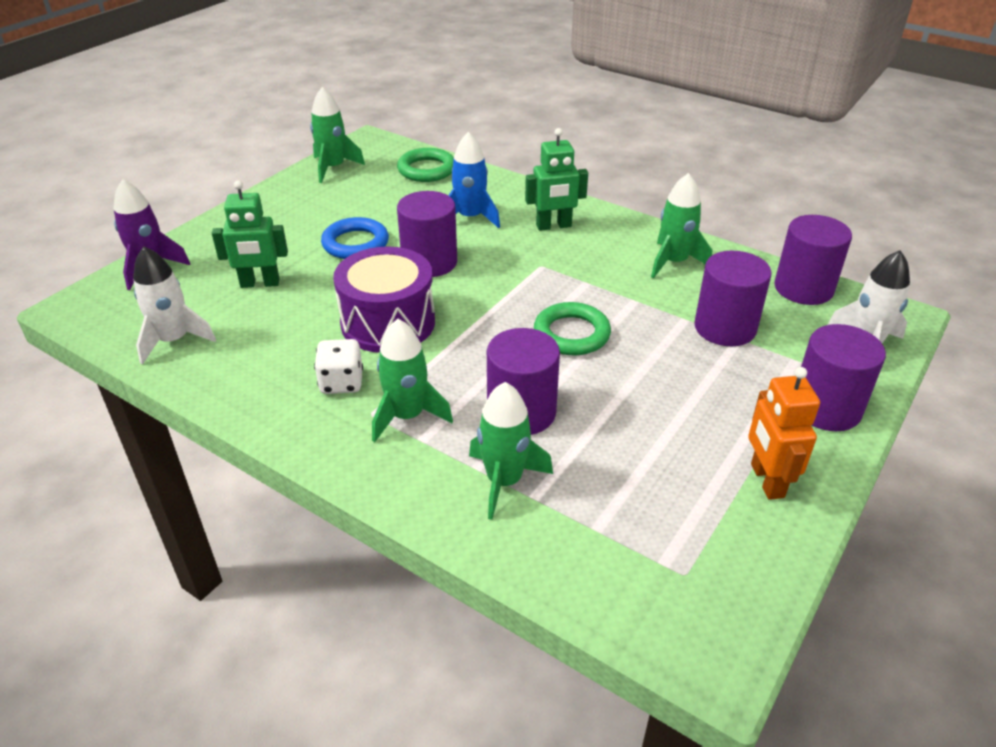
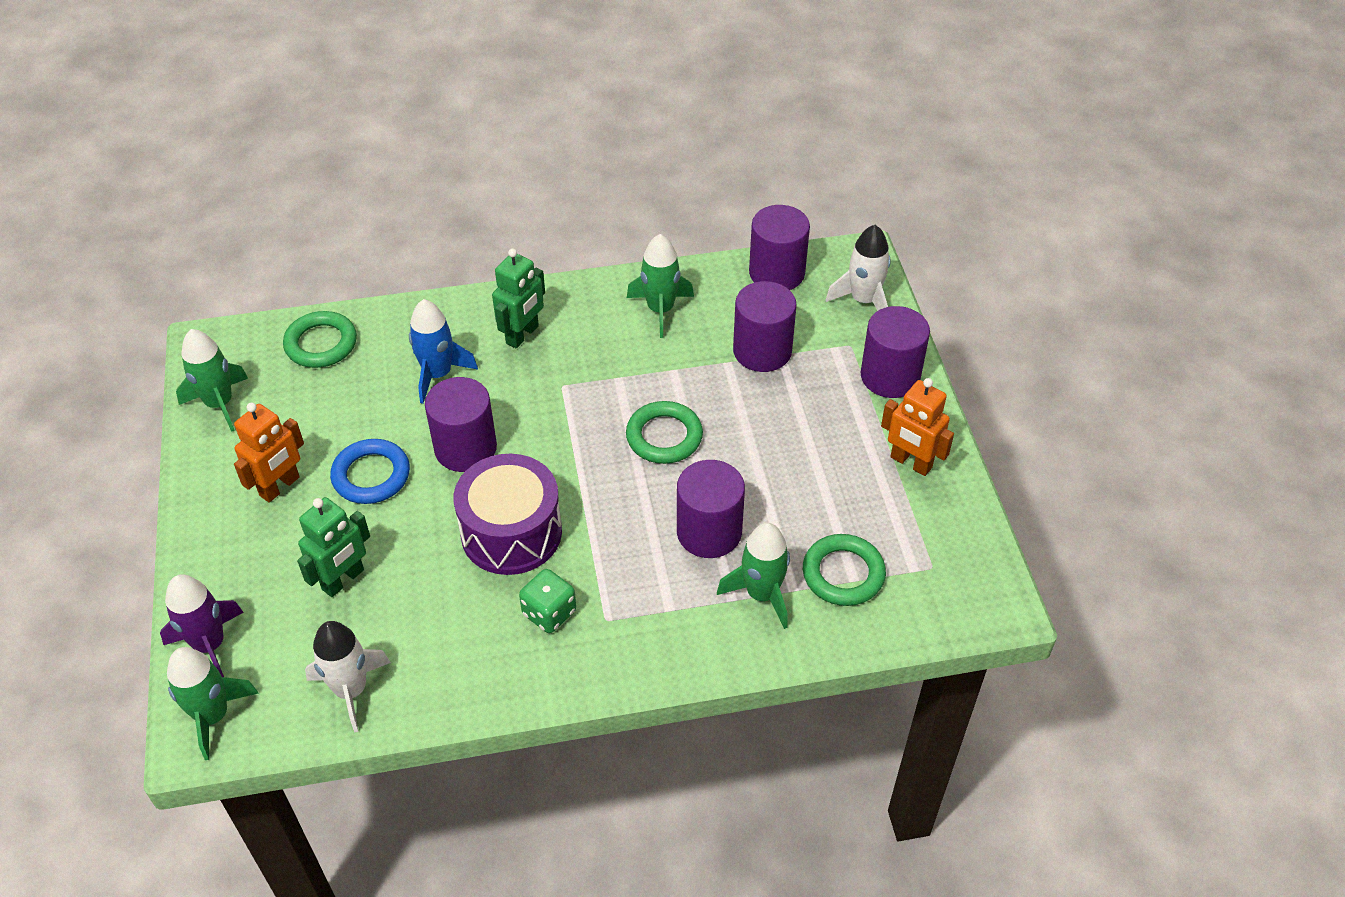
camera: 45 degrees left, 10 degrees up
white dice [314,339,363,394] -> green dice [519,569,576,633]
green rocket [372,319,453,442] -> green rocket moved to [167,647,259,760]
none -> orange robot [234,403,304,503]
none -> green ring [803,534,886,606]

